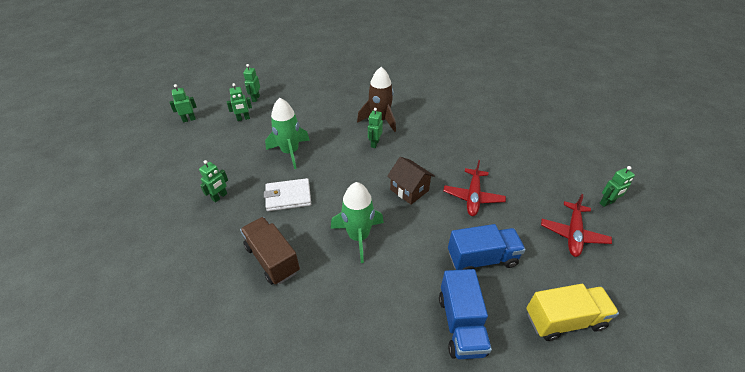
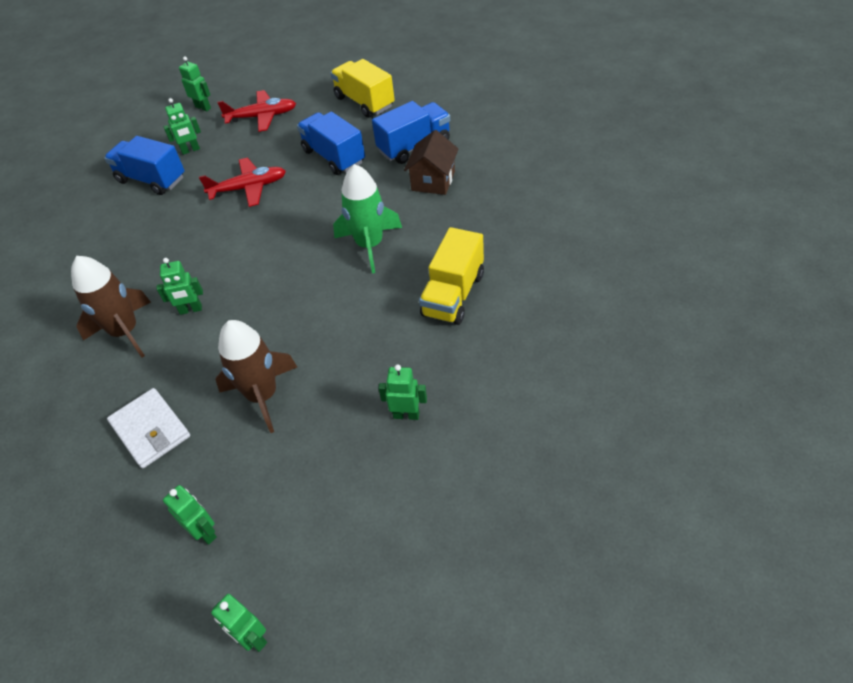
camera: 115 degrees left, 5 degrees up
brown truck [240,217,300,285] -> yellow truck [419,227,484,325]
green robot [243,64,260,102] -> green robot moved to [164,98,201,155]
white wallet [264,178,311,211] -> white wallet moved to [107,388,190,469]
green rocket [265,98,310,169] -> brown rocket [215,320,297,433]
brown house [387,157,435,204] -> brown house moved to [404,130,458,195]
none -> blue truck [104,136,185,195]

